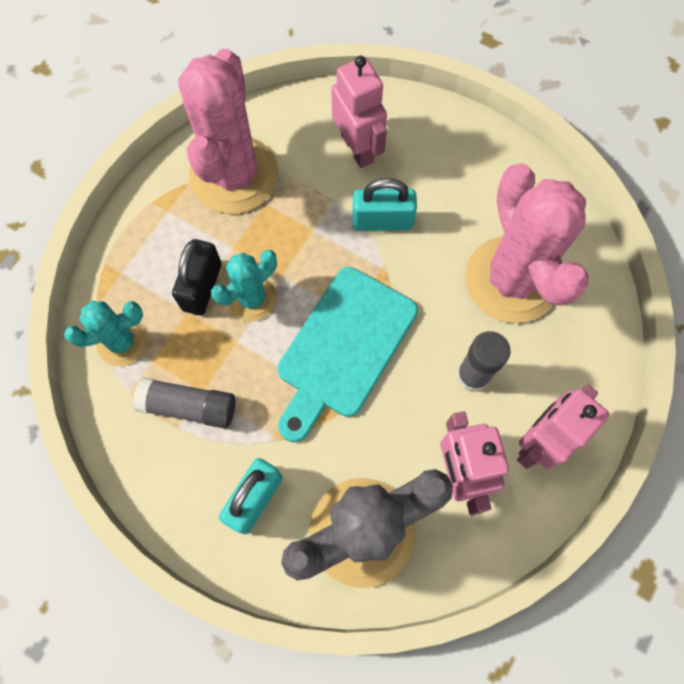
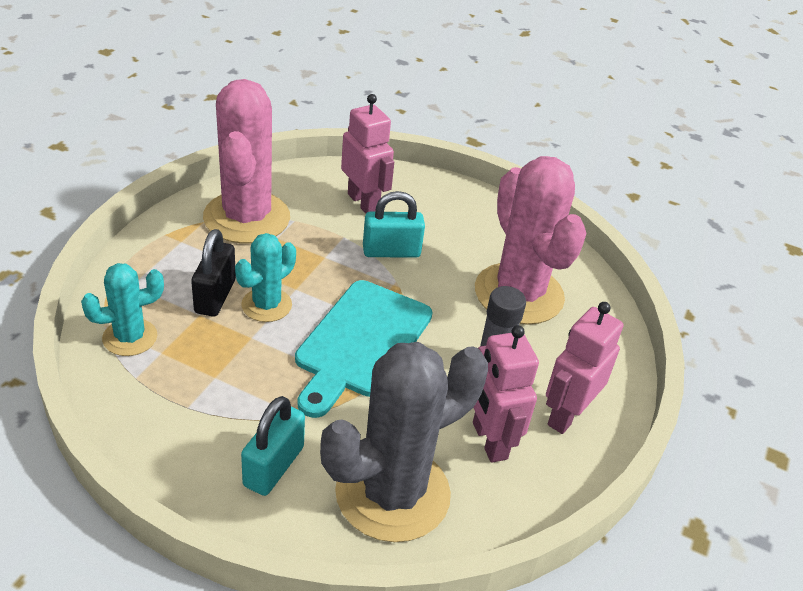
camera: 10 degrees left, 30 degrees down
grey glue stick [133,377,236,429] -> none

